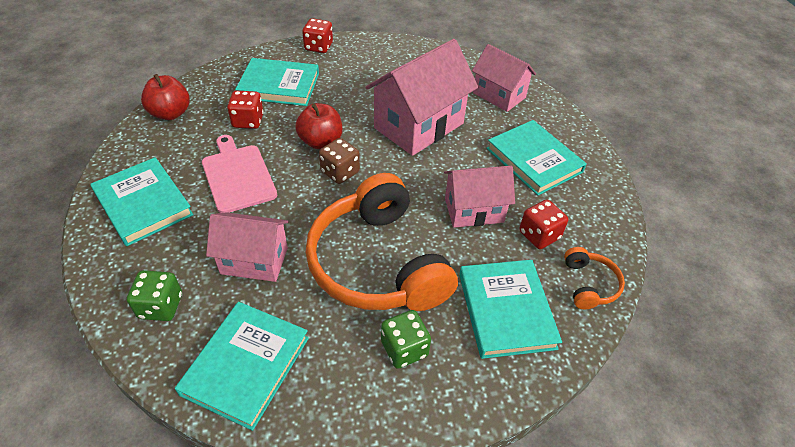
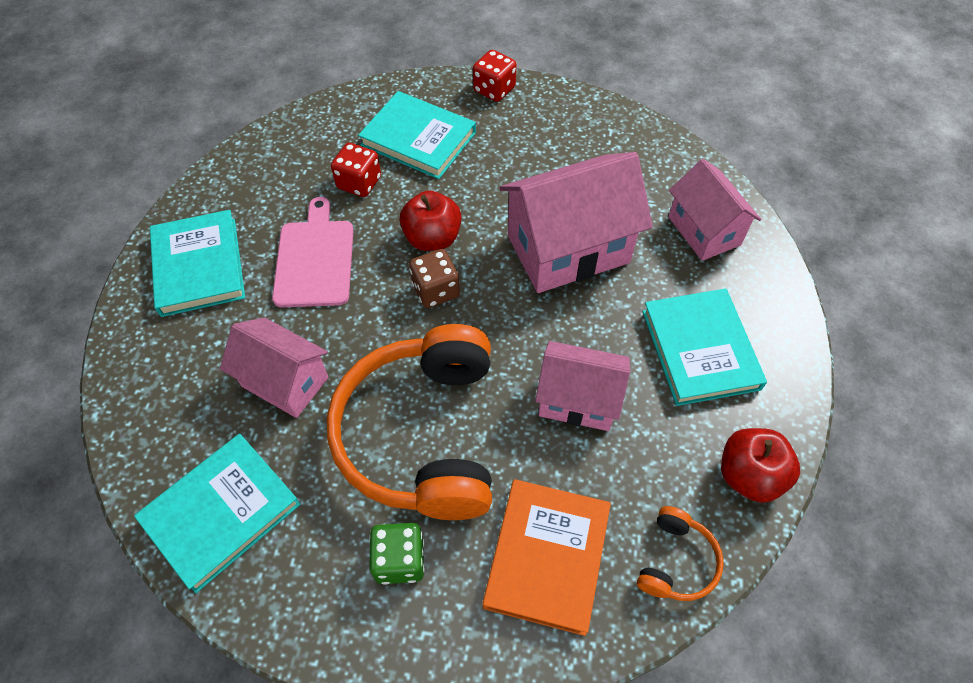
camera: 25 degrees right, 10 degrees up
green dice [127,270,182,321] -> none
red apple [141,74,190,120] -> red apple moved to [721,428,800,503]
turquoise book [459,260,562,359] -> orange book [483,479,611,636]
red dice [519,200,568,249] -> none

